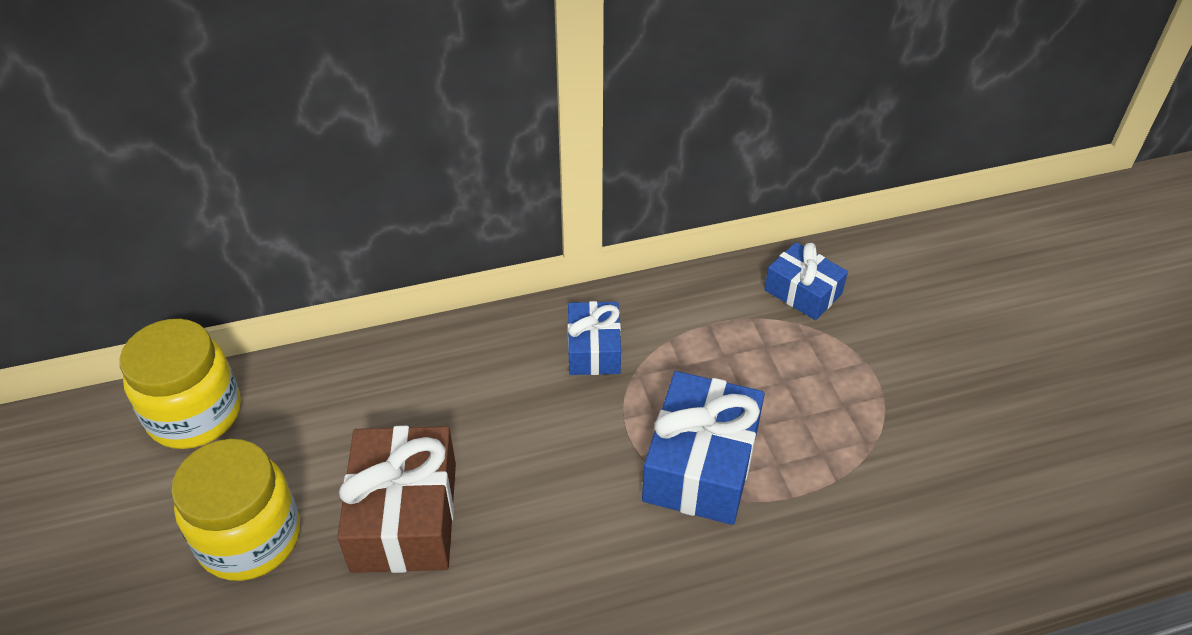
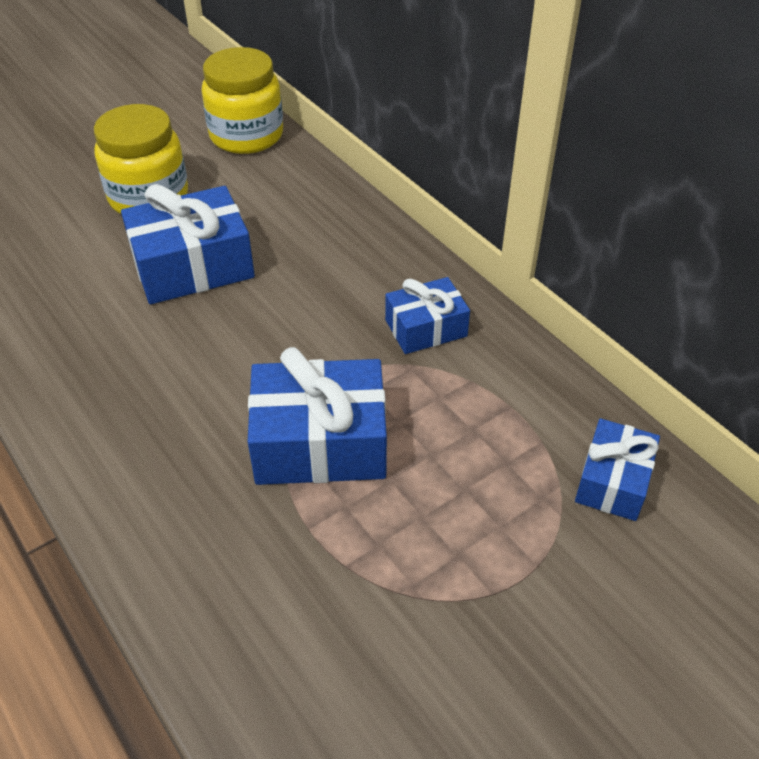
camera: 70 degrees right, 0 degrees up
brown gift [337,426,456,573] -> blue gift [121,184,255,304]

